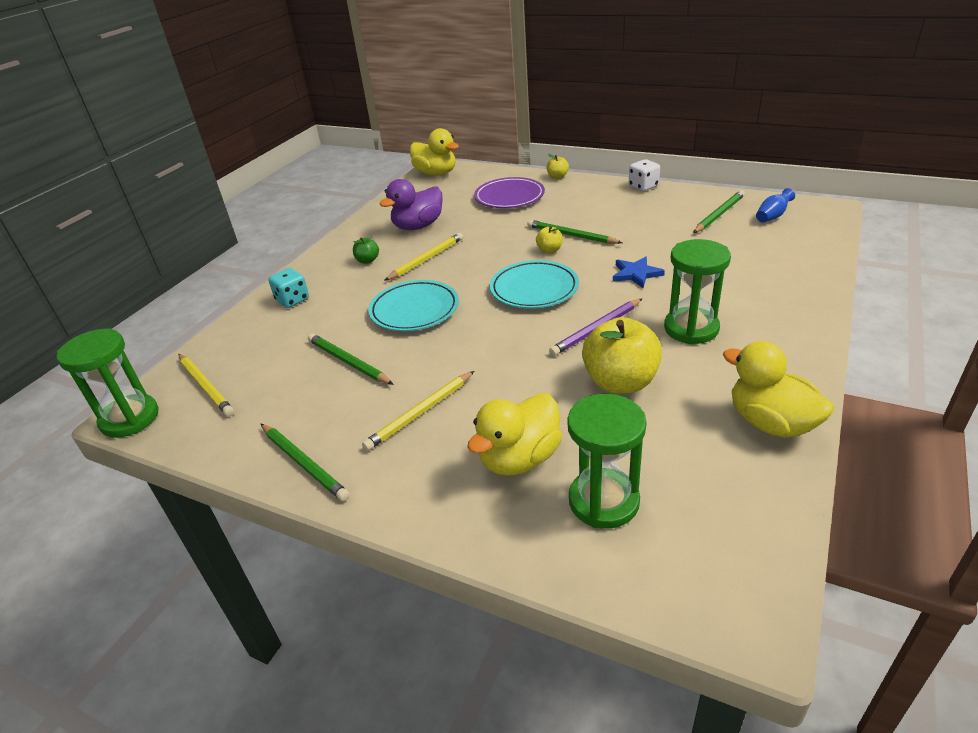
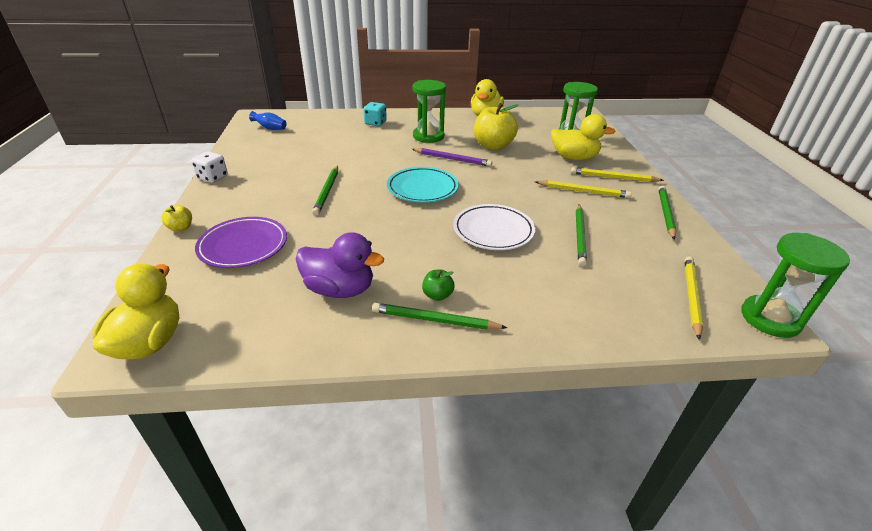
camera: 125 degrees left, 0 degrees up
turquoise dice [268,268,309,308] -> turquoise dice moved to [363,102,387,126]
turquoise plate [368,280,459,331] -> white plate [453,204,535,250]
yellow pencil [384,233,463,281] -> yellow pencil moved to [571,167,664,182]
yellow apple [536,226,563,253] -> none
blue star [613,257,665,288] -> none
green pencil [693,190,745,233] -> green pencil moved to [372,303,507,330]

